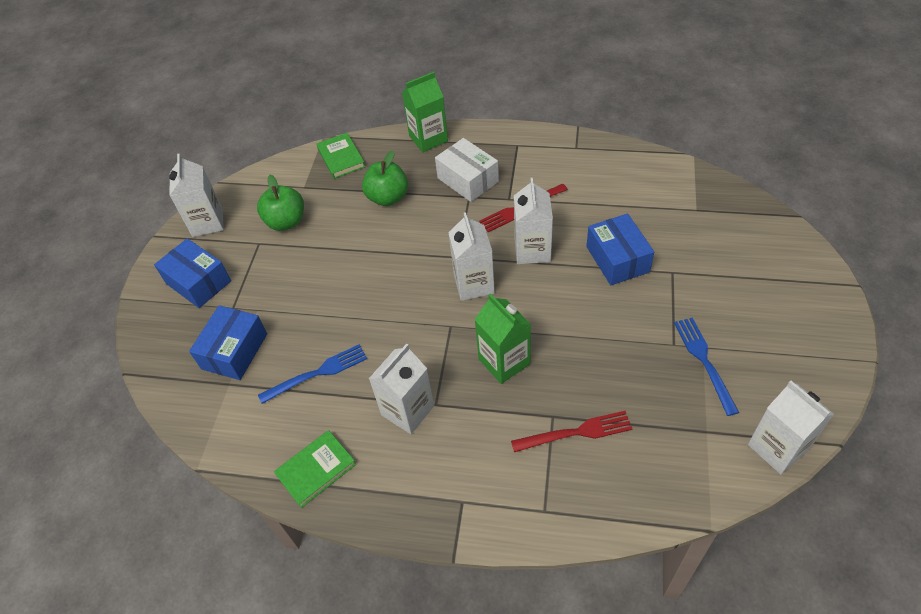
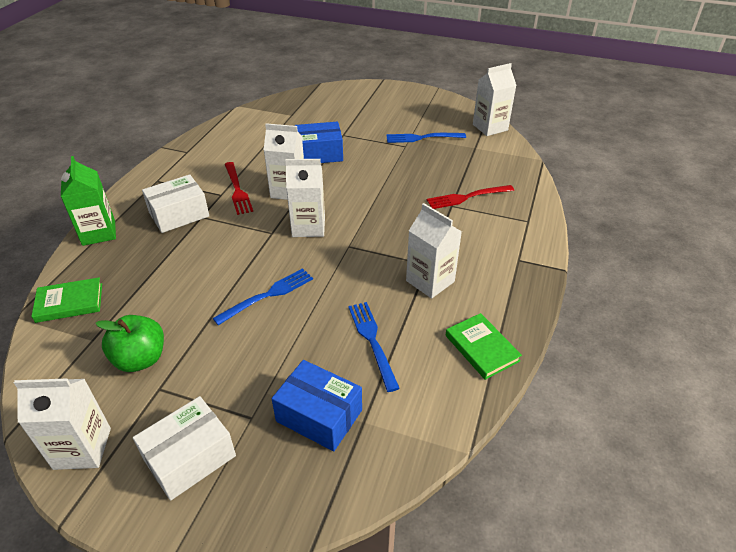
camera: 85 degrees left, 10 degrees down
blue box [154,238,231,308] -> white box [133,396,236,501]
green apple [362,151,408,206] -> none
green carton [474,294,531,384] -> none
red fork [511,411,632,452] -> red fork turned 105 degrees counterclockwise [427,185,514,209]
none -> blue fork [213,268,313,325]

